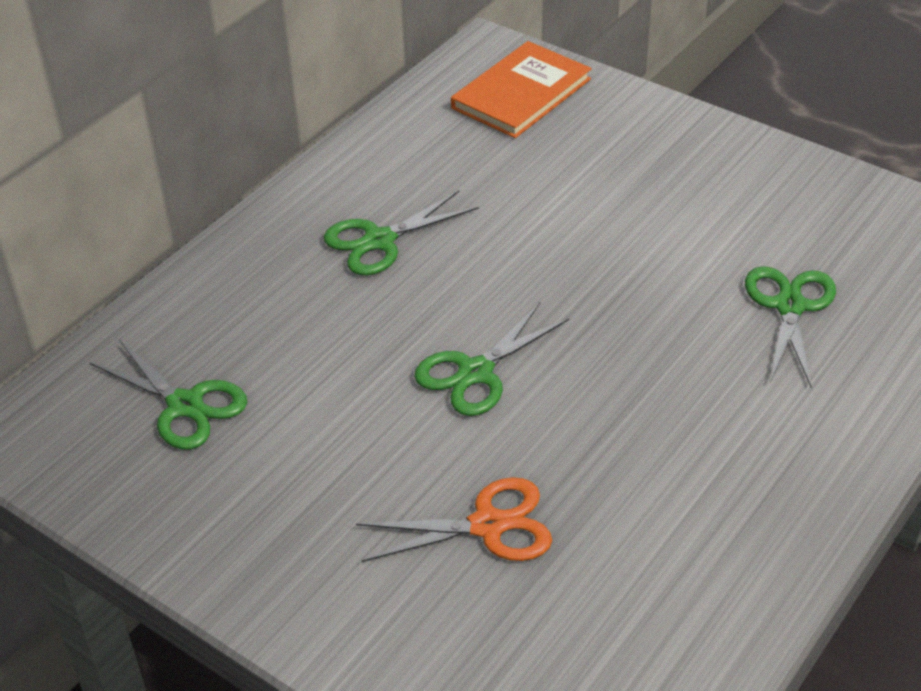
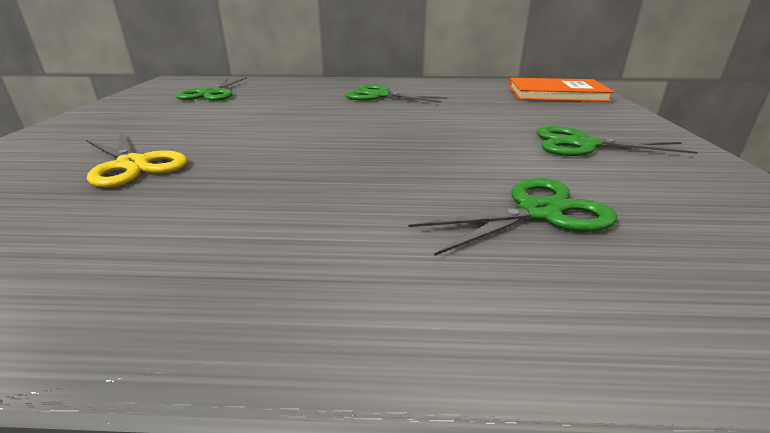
camera: 55 degrees right, 15 degrees down
orange scissors [356,477,552,562] -> yellow scissors [86,132,187,187]
green scissors [414,303,569,416] -> green scissors moved to [536,126,698,156]

